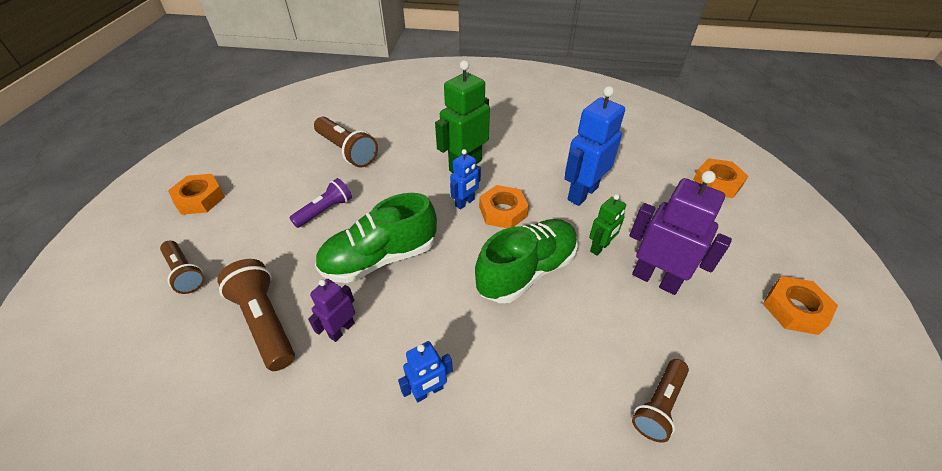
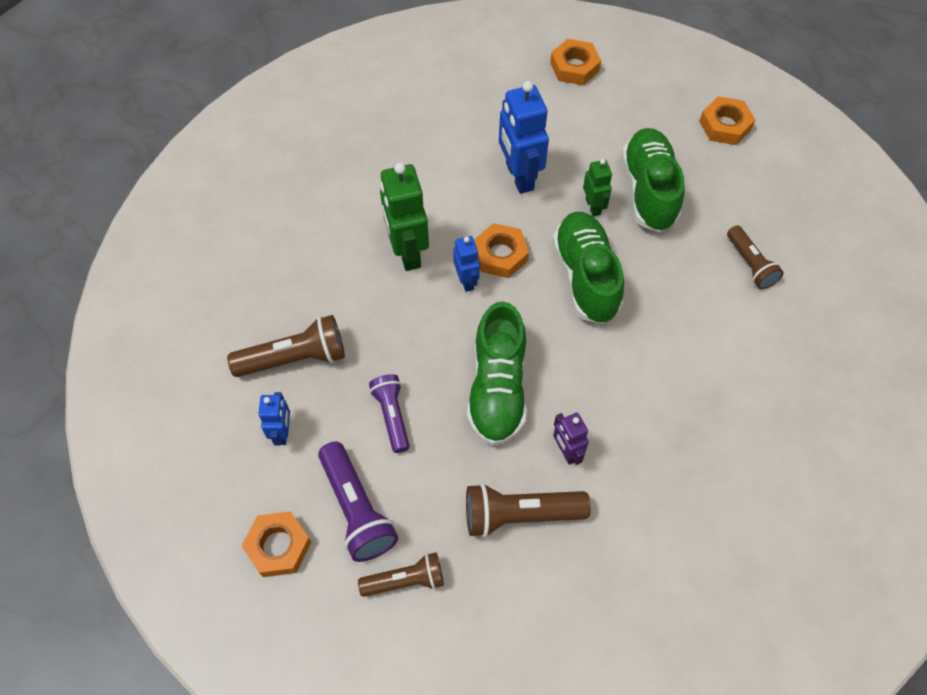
camera: 60 degrees left, 15 degrees up
blue robot [398,341,453,402] -> blue robot moved to [258,392,290,445]
purple robot [629,171,732,295] -> green shoe [622,128,685,232]
none -> purple flashlight [318,441,398,562]

